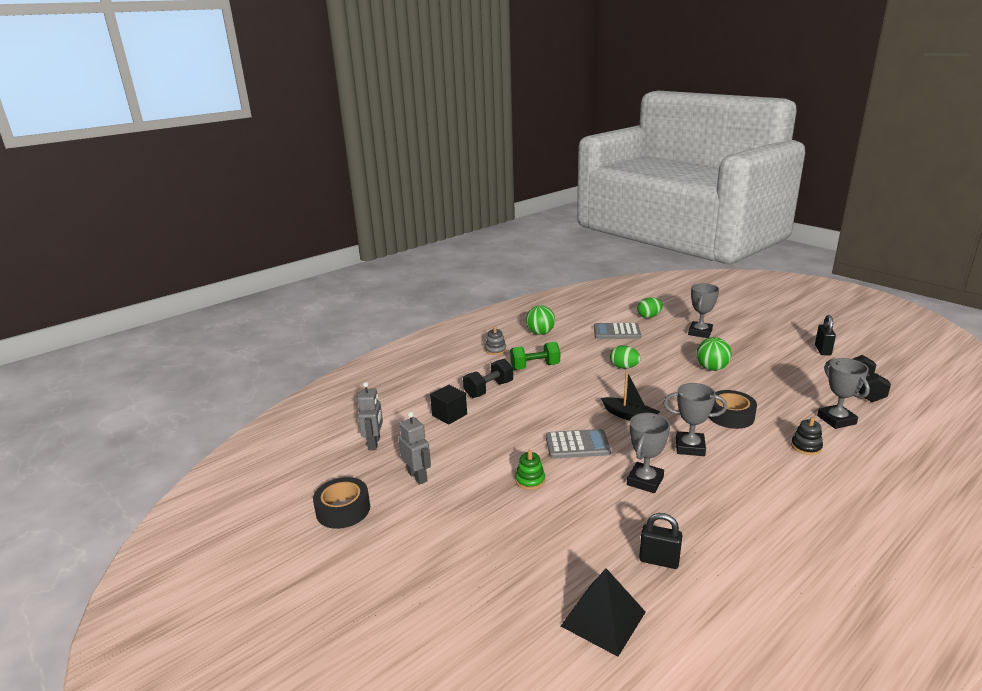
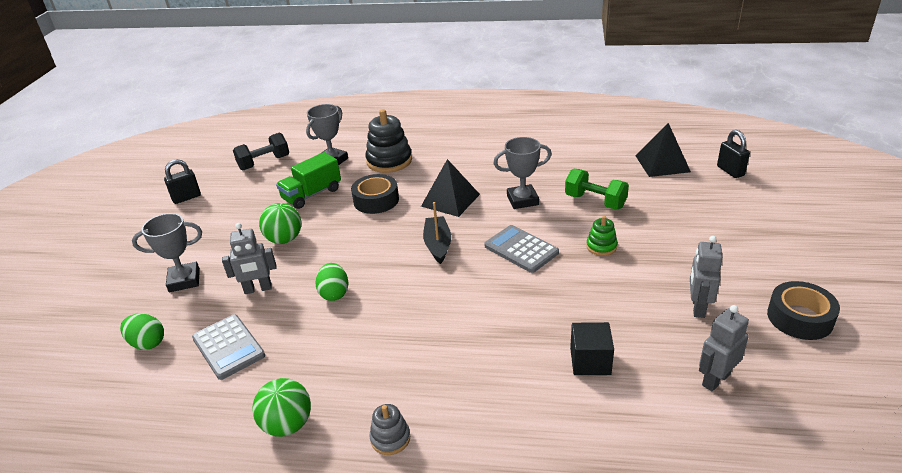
camera: 130 degrees left, 10 degrees up
black dumbbell [463,359,513,398] -> none
green dumbbell [510,342,560,370] -> green dumbbell moved to [565,169,629,209]
black padlock [639,513,682,569] -> black padlock moved to [717,130,750,178]
grey trophy [663,383,727,456] -> black pyramid [421,159,480,217]
black stacking toy [791,417,823,455] -> black stacking toy [365,109,412,173], size x1.88
none -> grey robot [222,223,276,294]
none -> green truck [276,152,341,209]

